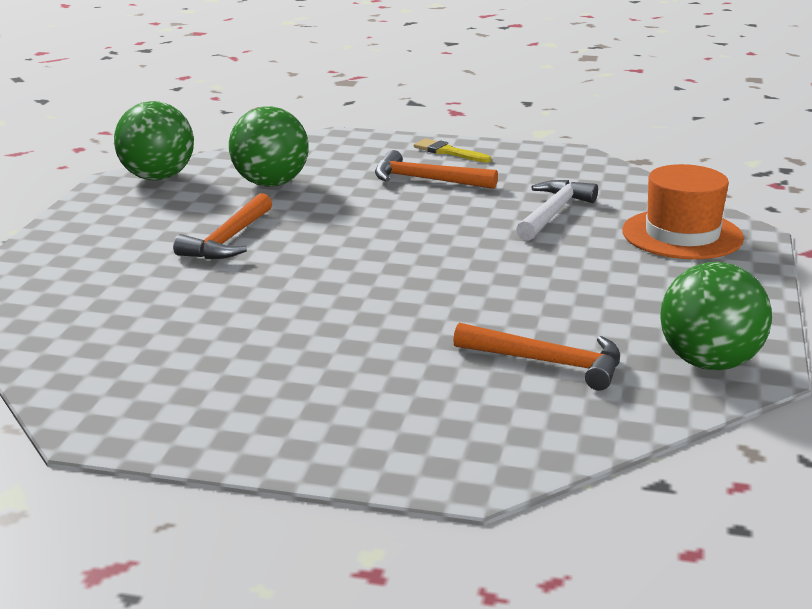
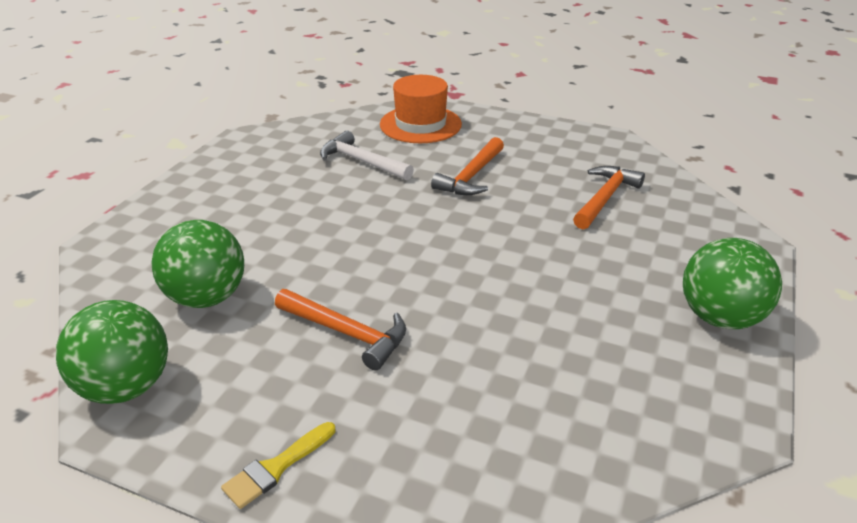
camera: 80 degrees left, 10 degrees up
orange hammer [375,150,498,189] -> orange hammer moved to [431,137,504,195]
yellow brush [414,138,491,163] -> yellow brush moved to [221,422,335,509]
green ball [660,262,772,370] -> green ball moved to [683,238,782,329]

